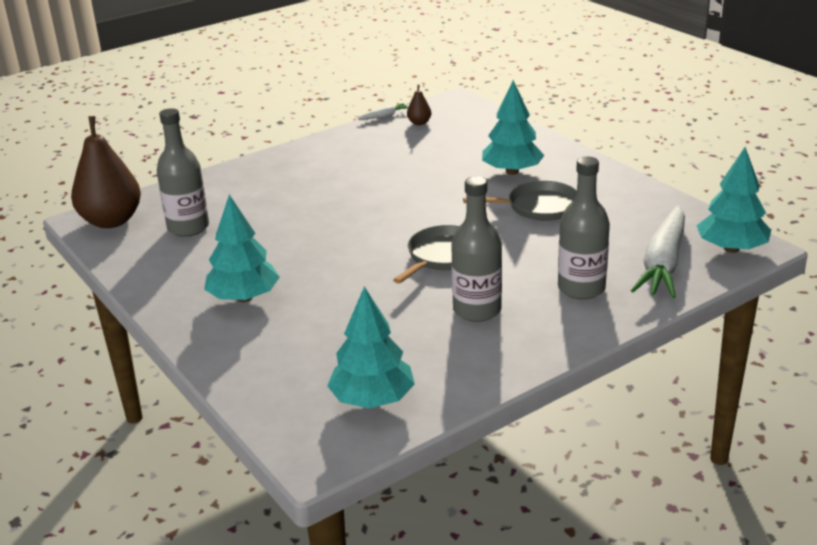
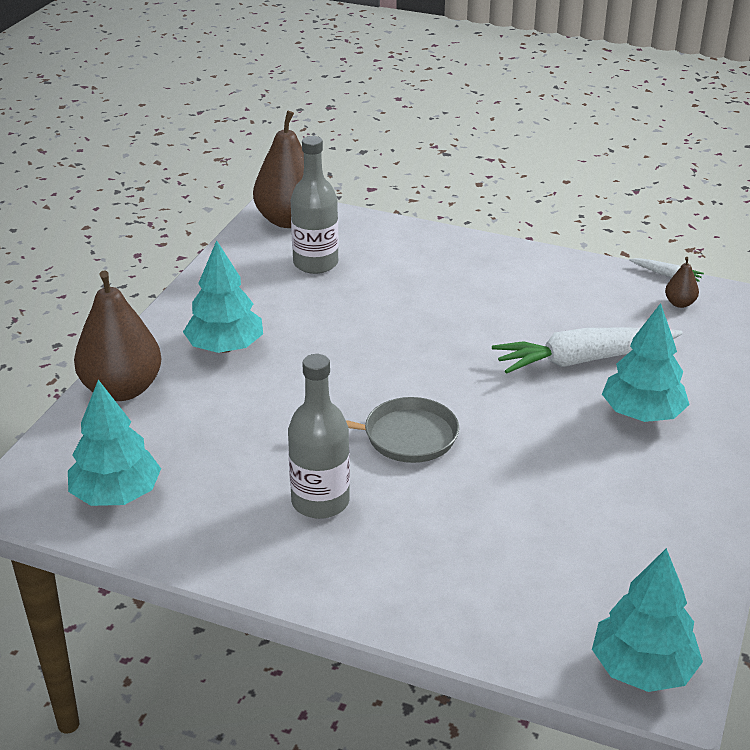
camera: 55 degrees right, 5 degrees up
grey pan [463,181,577,221] -> none
grey bottle [558,157,610,299] -> none
white carrot [631,206,685,298] -> white carrot moved to [492,328,683,374]
none -> brown pear [74,270,162,401]

